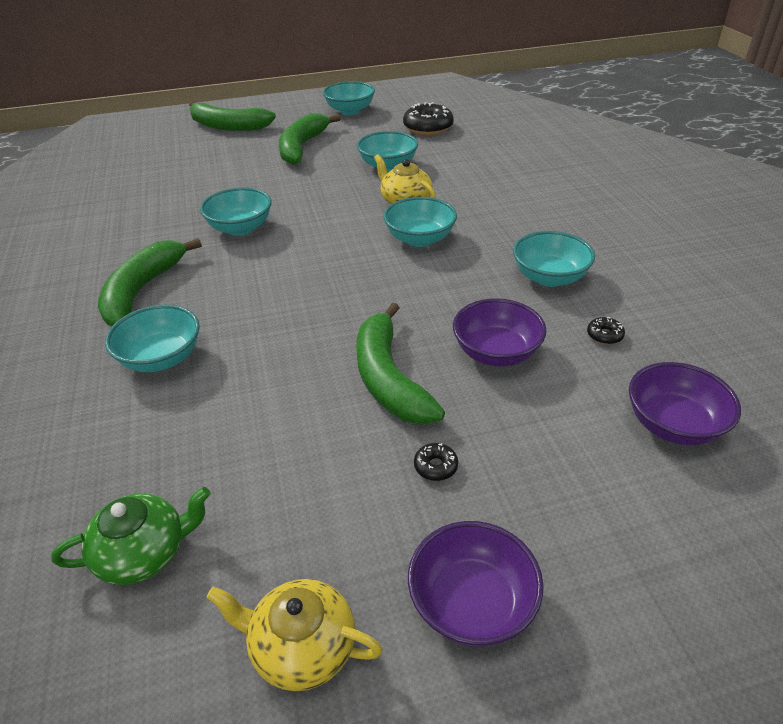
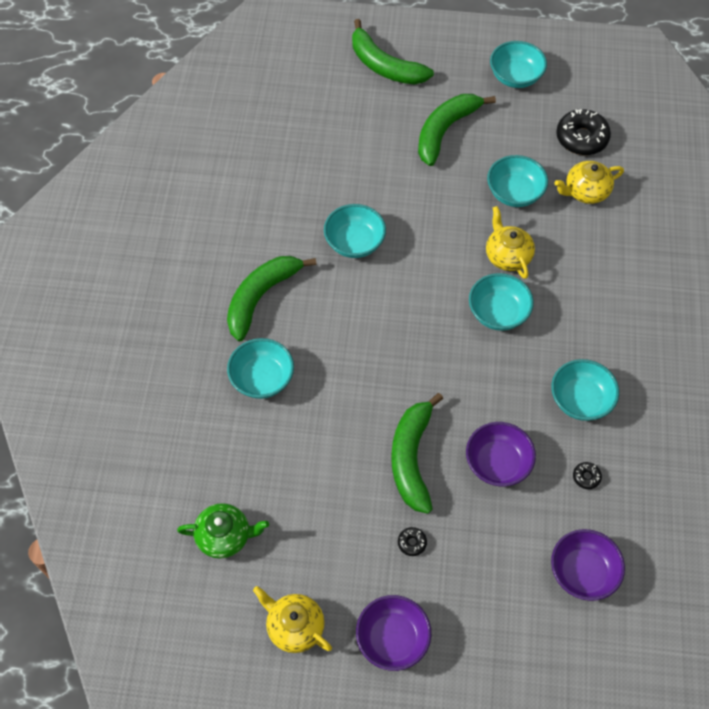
camera: 20 degrees right, 20 degrees up
none -> yellow teapot [554,161,624,204]

